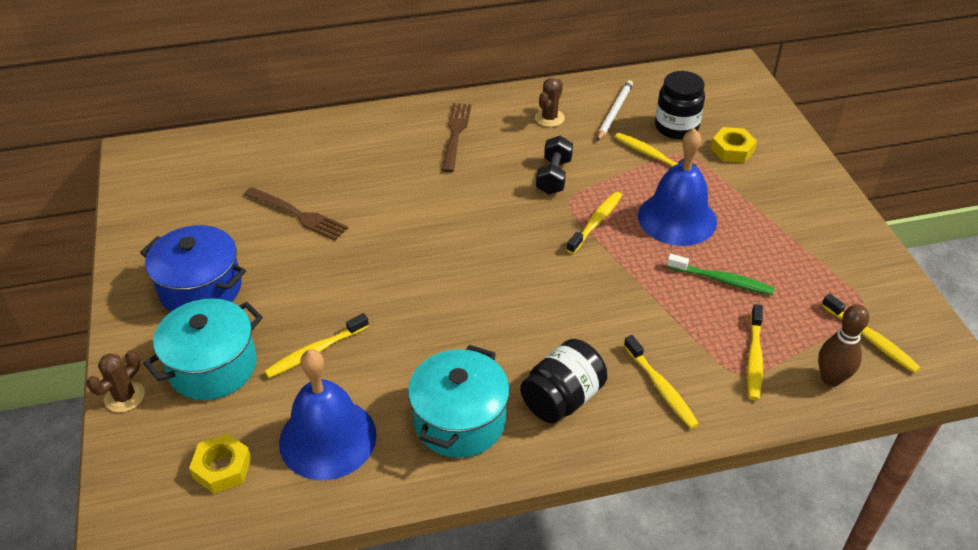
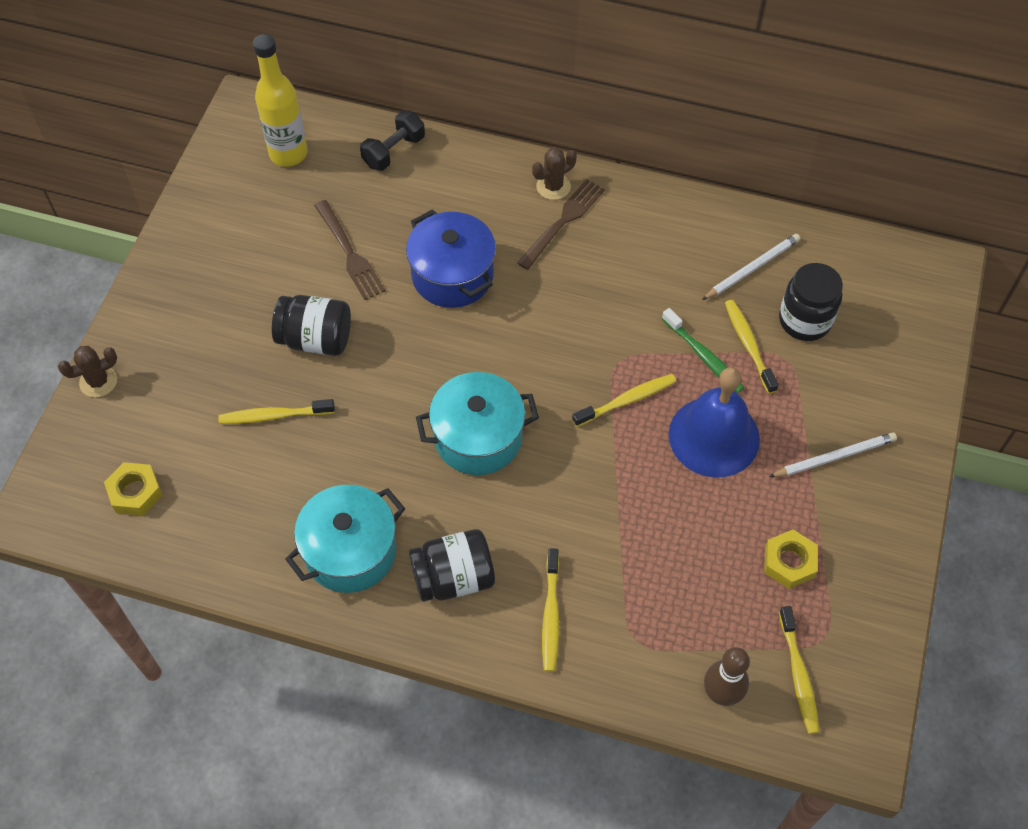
camera: 30 degrees right, 15 degrees up
blue pot [140,225,246,312] -> blue pot moved to [406,209,496,308]
turquoise pot [143,298,263,400] -> turquoise pot moved to [416,372,539,475]
blue bell [279,349,377,480] -> none
brown cactus [535,78,565,127] -> brown cactus moved to [532,148,577,200]
black dumbbell [536,136,573,195] -> black dumbbell moved to [360,111,425,171]
green toothbrush [667,254,774,295] -> green toothbrush moved to [662,308,744,393]
yellow nut [711,127,757,163] -> yellow nut moved to [764,530,818,589]
yellow toothbrush [747,304,763,401] -> none
none -> yellow bottle [253,34,308,167]
none -> black jar [272,295,351,356]
none -> white pencil [769,432,897,477]

